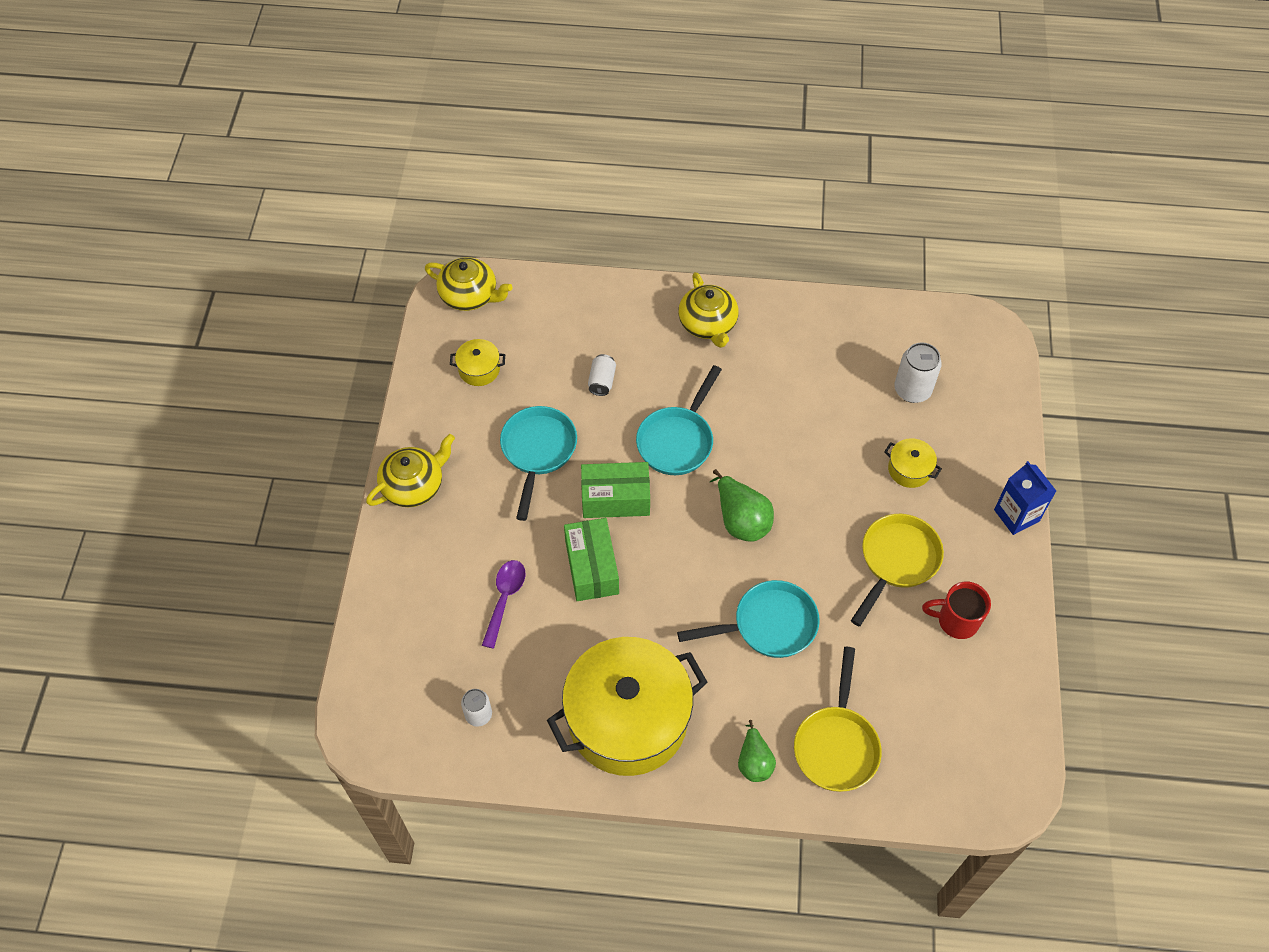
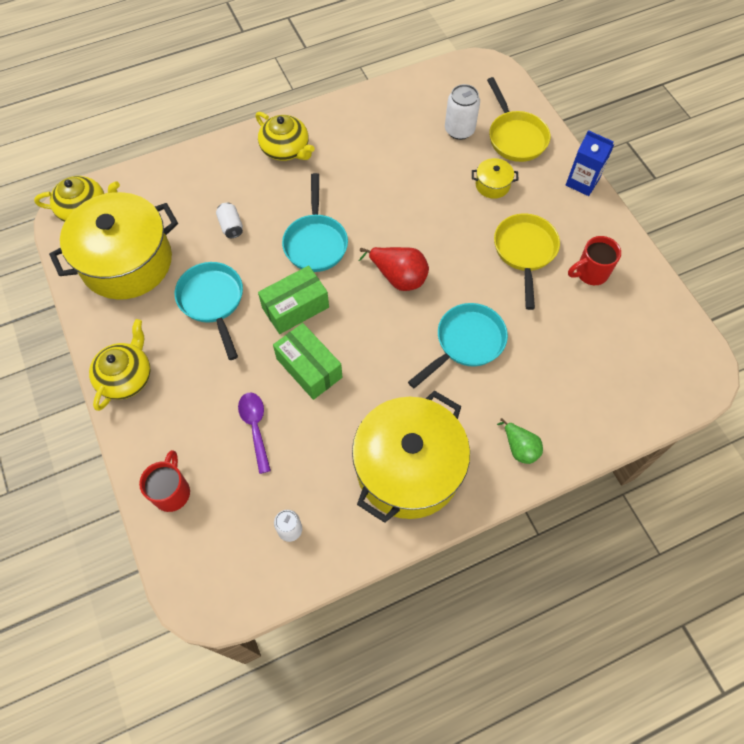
camera: 30 degrees left, 5 degrees up
yellow pot [450,339,505,386] -> yellow pot [49,192,178,300], size x2.48
green pear [710,469,774,542] -> red pear [359,247,429,291]
yellow pan [794,647,882,792] -> yellow pan moved to [487,77,550,162]
none -> red mug [139,450,190,512]

